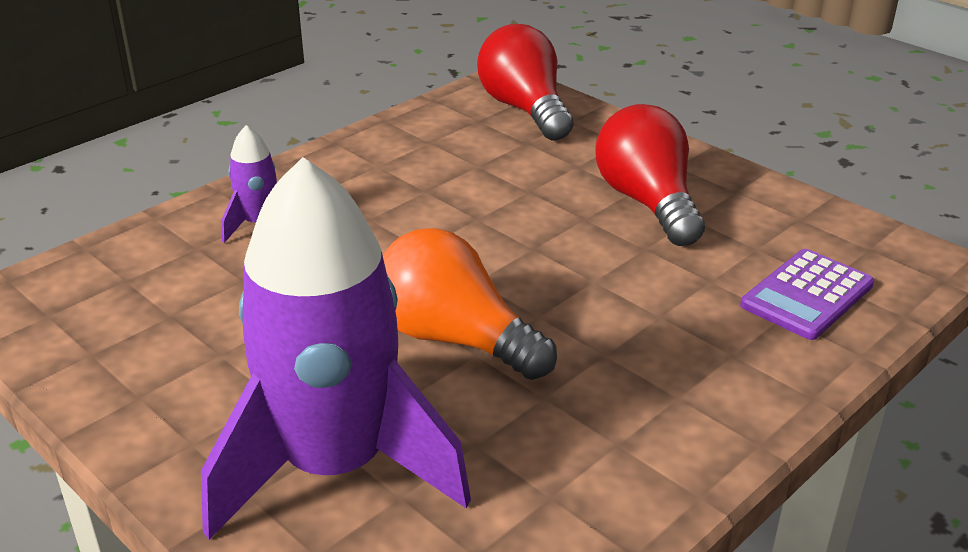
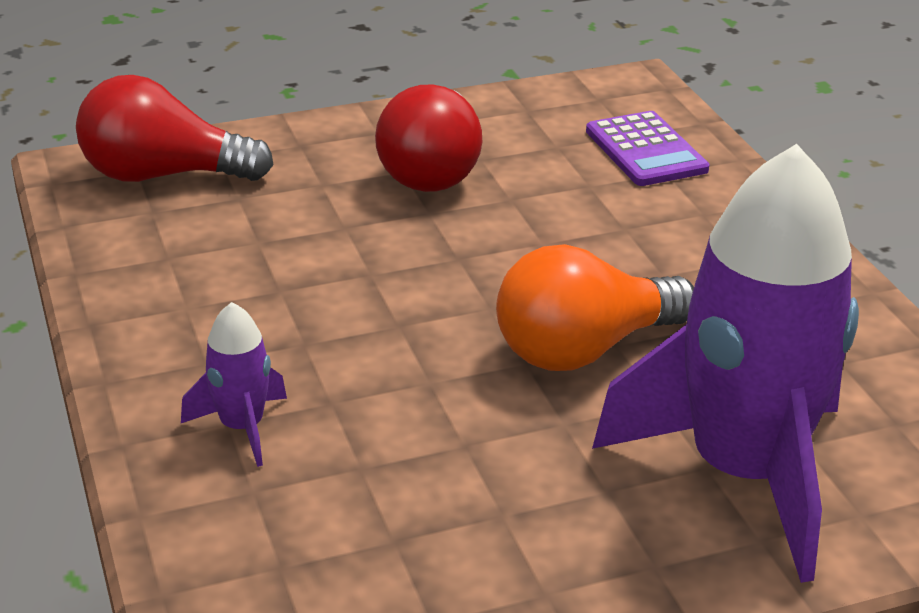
camera: 65 degrees left, 0 degrees up
red light bulb [595,104,705,246] -> red light bulb turned 90 degrees counterclockwise [375,85,483,192]

